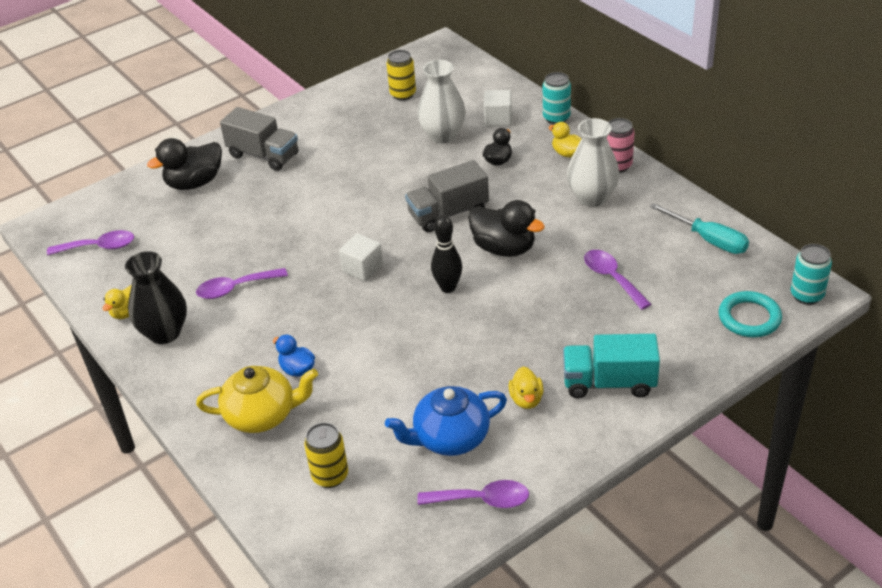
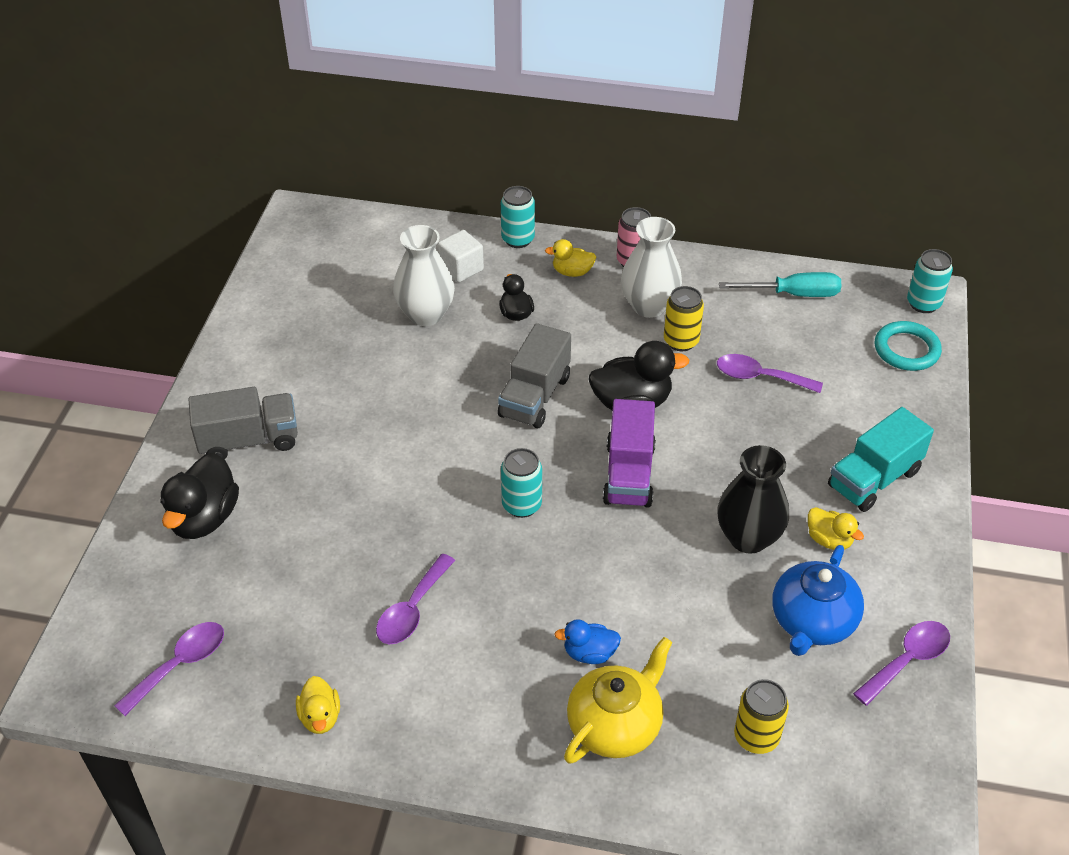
camera: 45 degrees left, 5 degrees up
black vase [125,251,187,344] -> black vase moved to [718,445,789,554]
white cube [339,234,383,281] -> turquoise can [501,448,542,518]
yellow can [386,50,416,101] -> yellow can moved to [664,286,704,351]
black bowling pin [431,215,462,293] -> purple truck [603,399,656,508]

